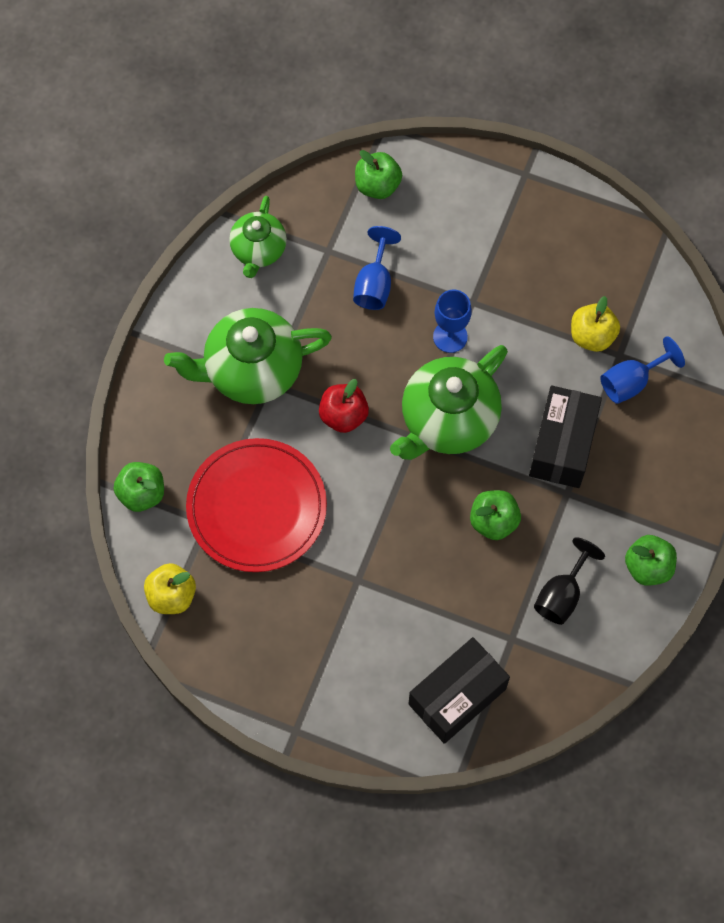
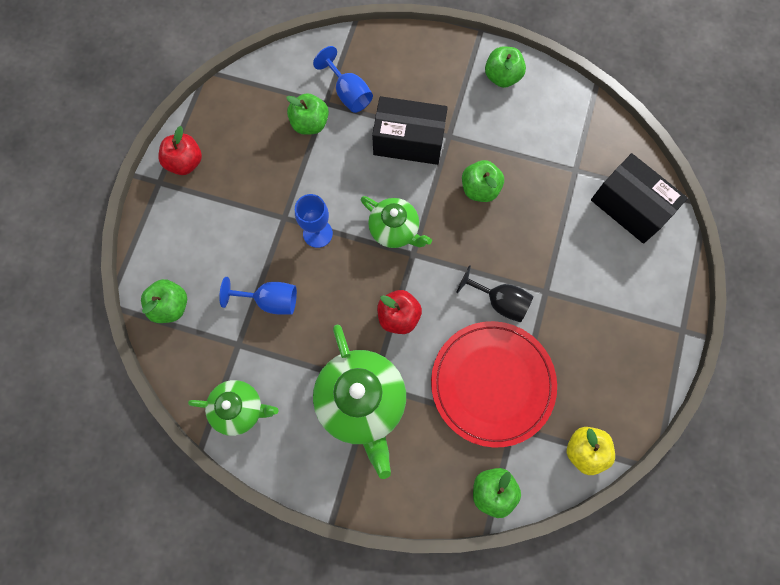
camera: 95 degrees left, 5 degrees up
green teapot [390,345,508,460] -> green teapot [361,196,432,248], size x0.60
black goblet [534,537,605,625] -> black goblet moved to [456,265,534,323]
yellow apple [571,296,620,352] -> green apple [286,93,329,135]
none -> red apple [158,126,202,175]

